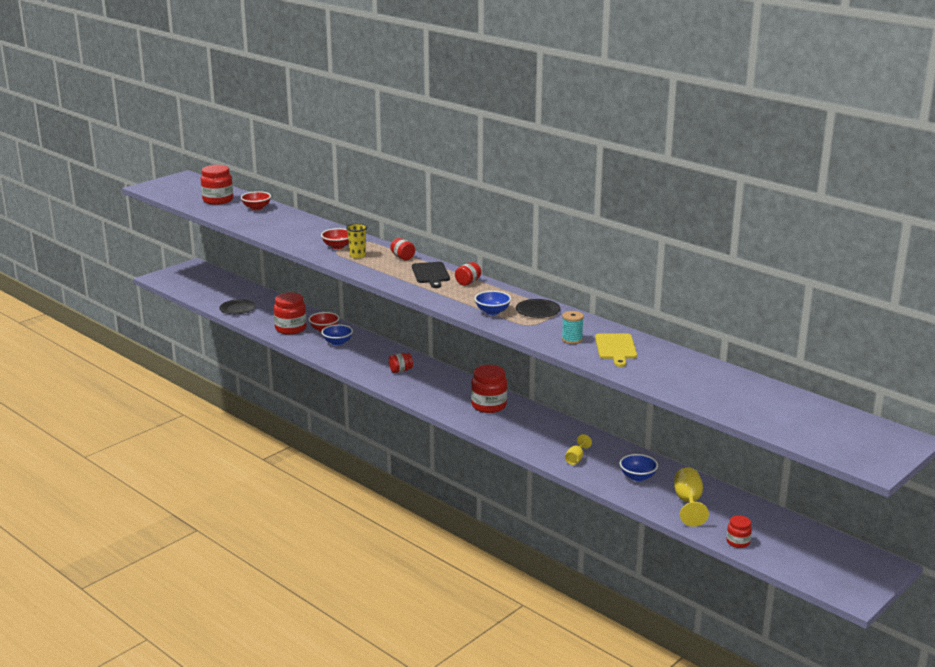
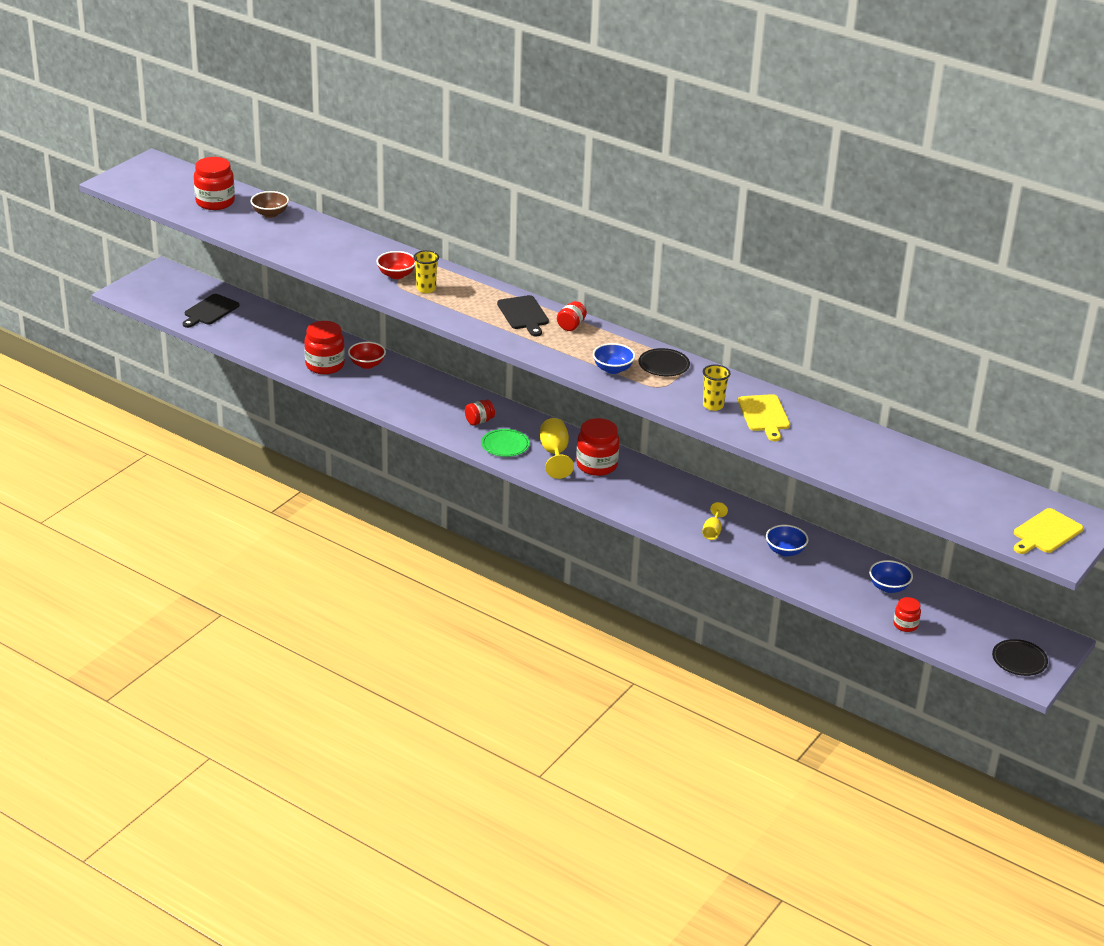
camera: 10 degrees left, 10 degrees up
black plate [220,299,256,314] -> black plate moved to [992,639,1048,676]
red bowl [241,191,271,210] -> brown bowl [250,191,289,218]
blue bowl [322,324,353,346] -> blue bowl moved to [869,560,913,593]
red jar [390,238,415,260] -> none
turquoise spool [562,311,584,344] -> yellow cup [703,365,731,411]
yellow goblet [674,468,709,527] -> yellow goblet moved to [540,418,574,479]
none -> black cutting board [183,294,240,328]
none -> green plate [481,429,530,457]
none -> yellow cutting board [1014,508,1083,554]

